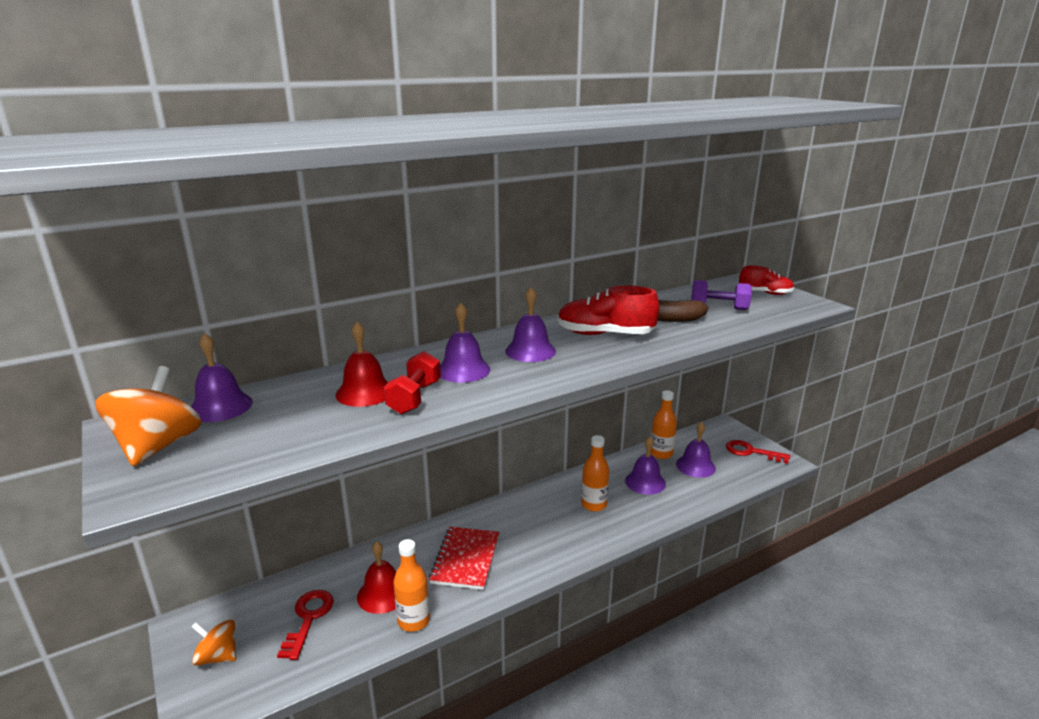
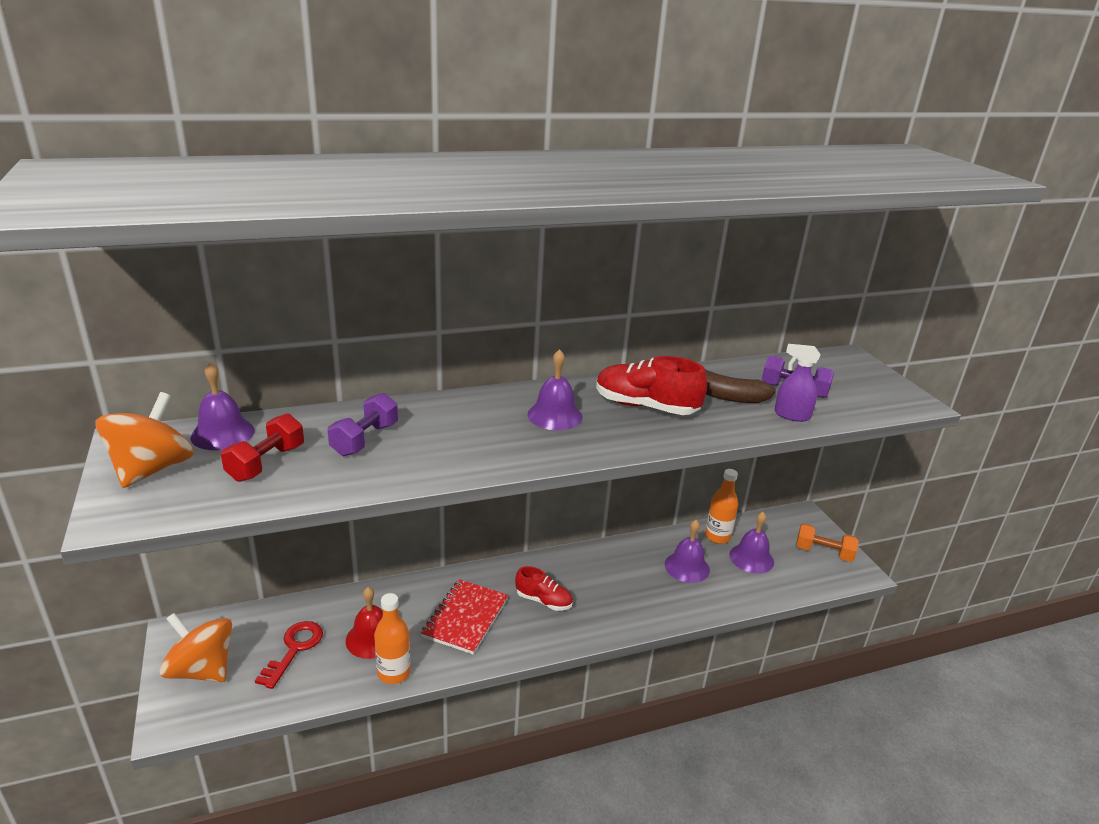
camera: 10 degrees right, 5 degrees up
orange spinning top [192,619,236,665] -> orange spinning top [160,613,232,682], size x1.57
red bell [335,321,388,407] -> purple dumbbell [328,393,398,456]
red dumbbell [384,351,441,414] -> red dumbbell moved to [221,413,304,482]
purple bell [440,303,490,383] -> none
orange bottle [581,435,609,512] -> none
red key [726,440,790,464] -> orange dumbbell [796,524,859,562]
red shoe [739,265,794,295] -> red shoe moved to [515,566,573,611]
none -> purple spray bottle [775,344,820,422]

